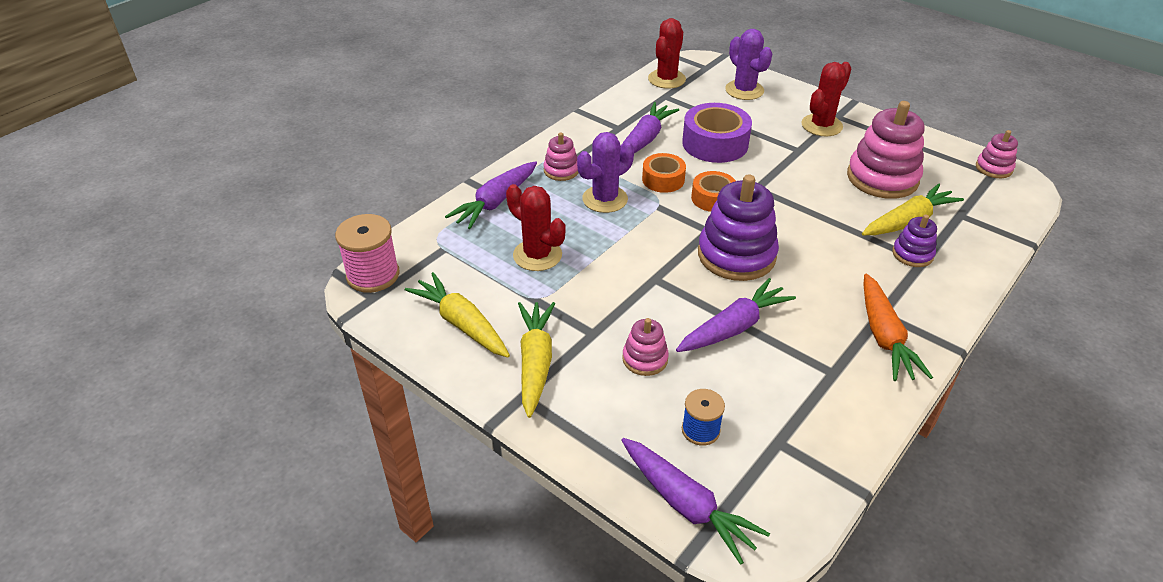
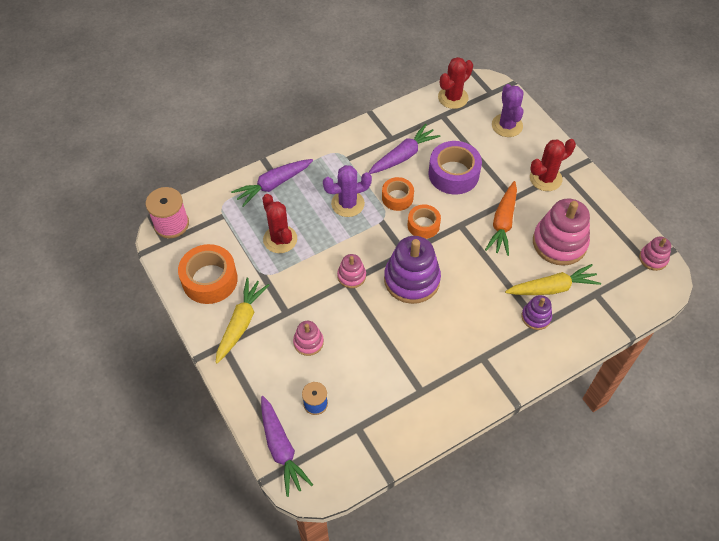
camera: 20 degrees right, 15 degrees up
yellow carrot [405,272,510,357] -> orange tape [178,244,238,304]
pink stacking toy [544,132,579,181] -> pink stacking toy moved to [337,254,366,288]
purple carrot [676,278,796,352] -> none
orange carrot [863,273,933,381] -> orange carrot moved to [485,181,517,256]

